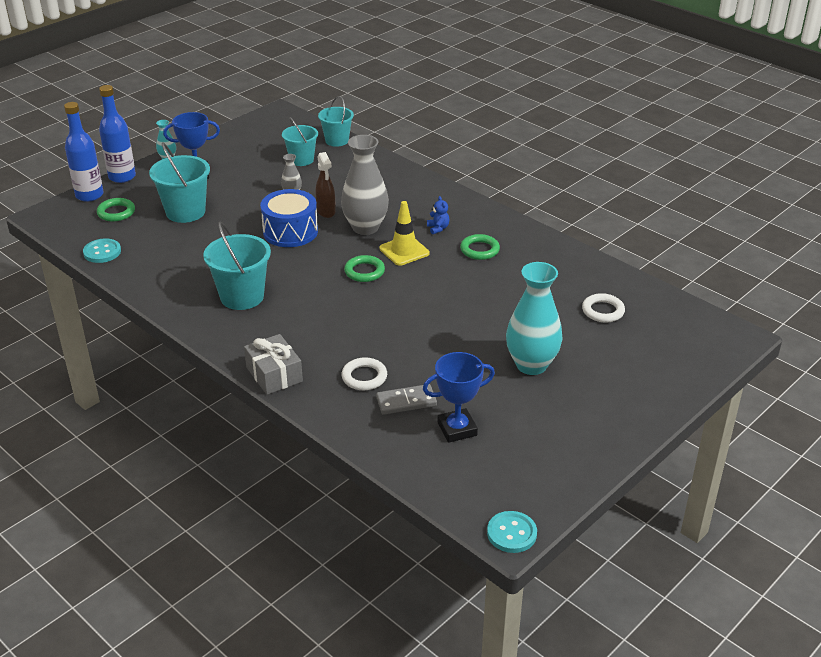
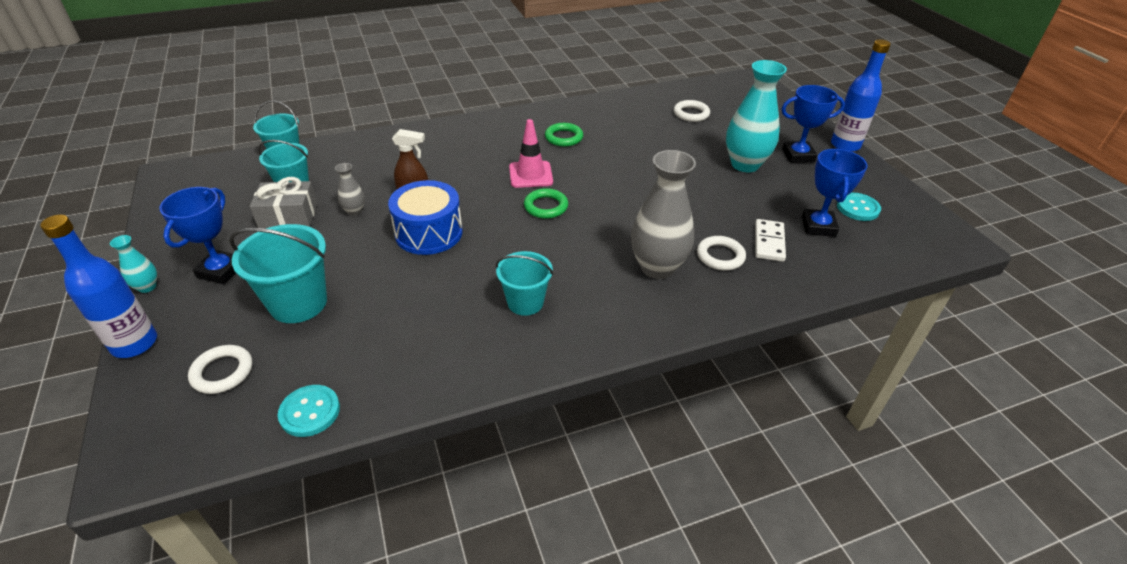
camera: 65 degrees left, 5 degrees up
blue bottle [64,102,104,202] -> blue bottle moved to [831,39,891,152]
green ring [97,198,135,222] -> white ring [188,345,252,394]
turquoise bucket [203,222,271,310] -> turquoise bucket [496,251,553,316], size x0.66
grey gift [244,334,303,395] -> grey gift moved to [250,177,318,229]
grey vase [341,135,389,235] -> grey vase moved to [631,150,696,279]
grey domino [376,384,437,415] -> white domino [755,219,786,262]
yellow traffic cone [379,201,429,266] -> pink traffic cone [509,119,553,188]
blue teddy bear [427,196,449,234] -> none
turquoise button [487,511,537,553] -> turquoise button moved to [837,193,881,221]
none -> blue trophy [781,85,845,163]

